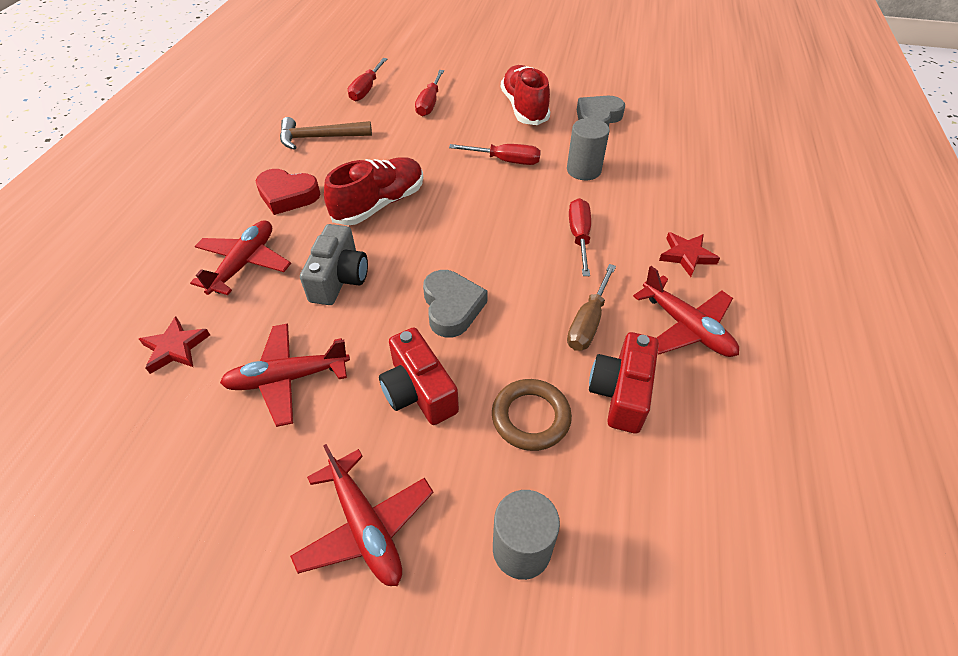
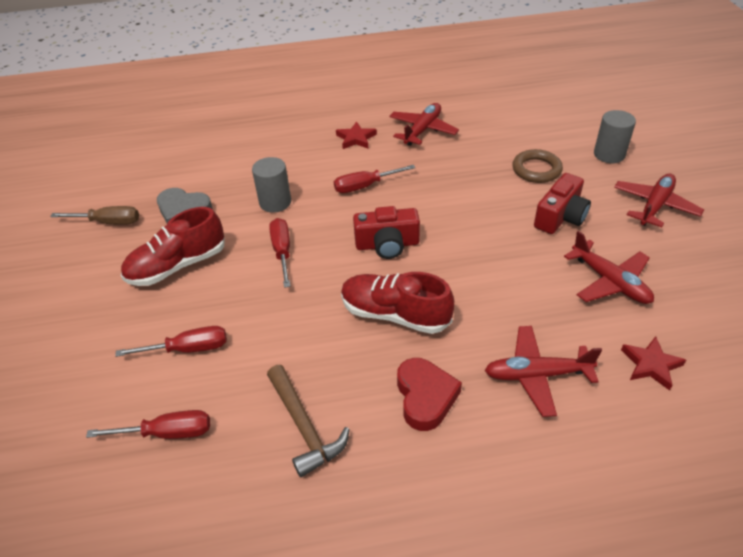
camera: 110 degrees left, 5 degrees down
grey camera [300,224,368,305] -> none
grey heart [423,270,488,337] -> none
brown screwdriver [567,264,616,351] -> brown screwdriver moved to [50,206,139,225]
red camera [589,332,659,434] -> red camera moved to [353,206,420,259]

